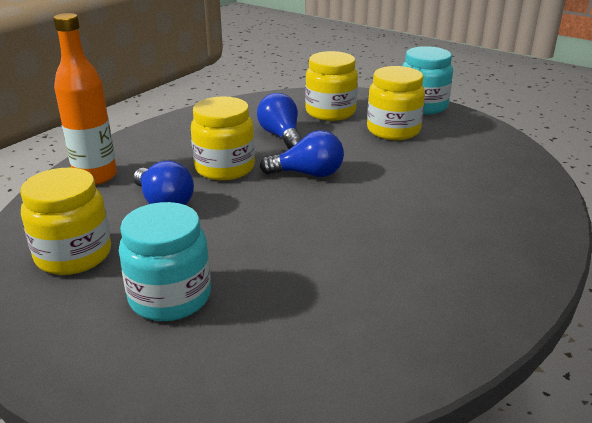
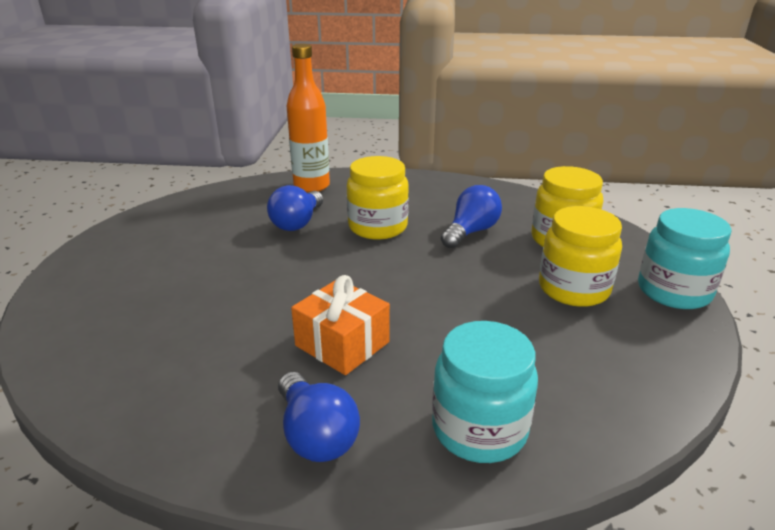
camera: 60 degrees right, 0 degrees up
yellow jar [21,168,111,275] -> none
turquoise jar [119,202,211,321] -> turquoise jar moved to [432,321,538,463]
blue light bulb [260,130,344,177] -> blue light bulb moved to [278,372,360,462]
none -> orange gift [291,275,390,375]

